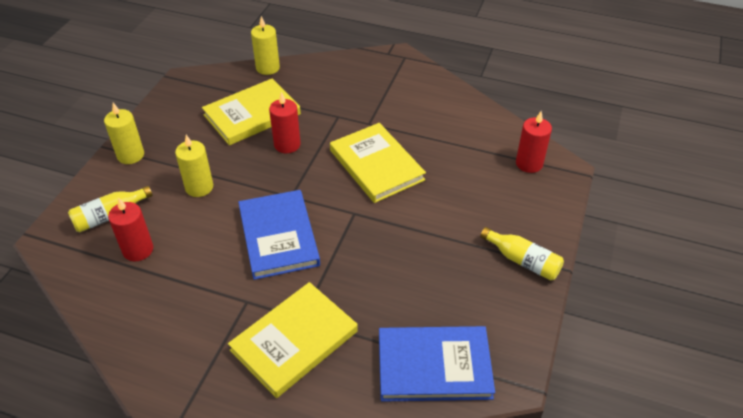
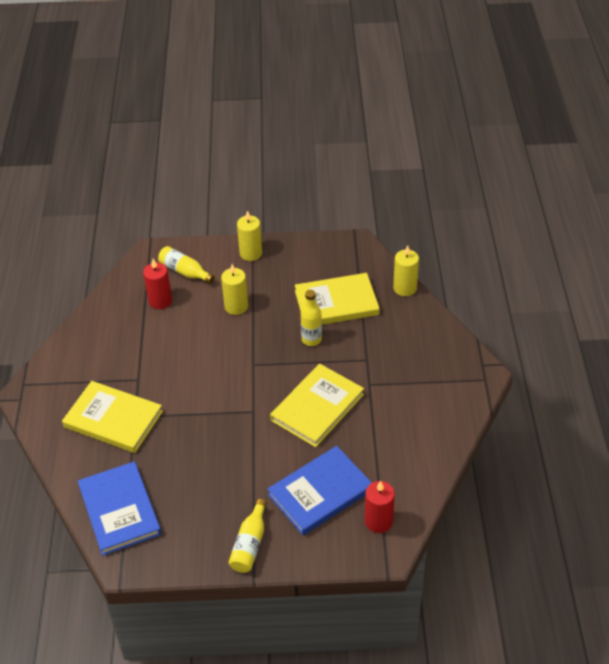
camera: 70 degrees right, 0 degrees up
yellow book [202,79,301,145] -> yellow book turned 45 degrees counterclockwise [295,273,380,325]
blue book [238,190,320,280] -> blue book moved to [268,446,372,536]
red candle [269,92,301,153] -> yellow bottle [301,290,322,346]

